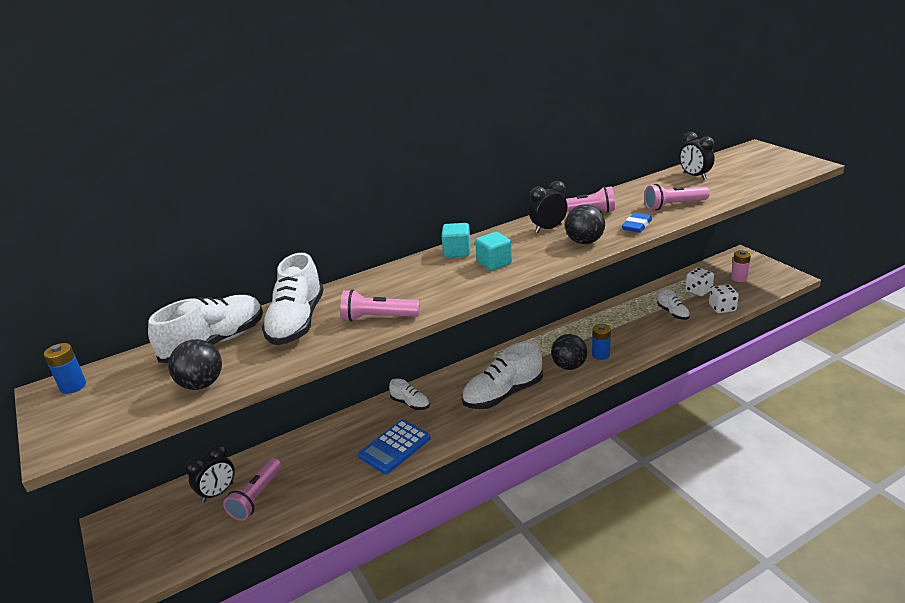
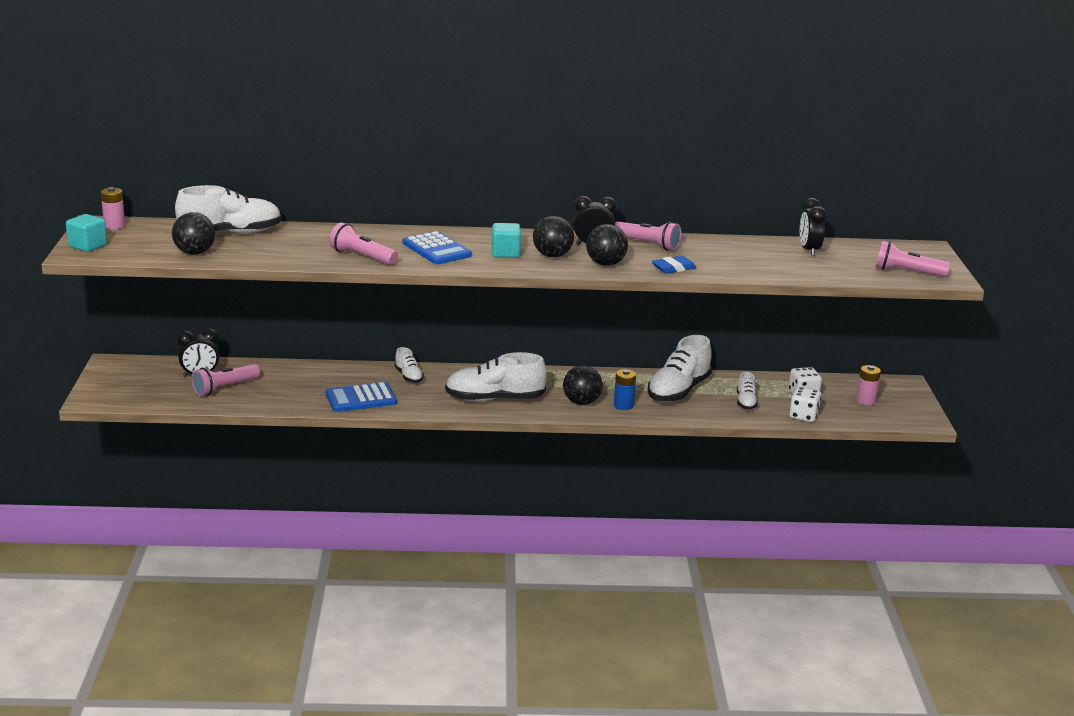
camera: 25 degrees right, 5 degrees down
blue battery [44,343,86,394] -> pink battery [101,187,125,230]
white shoe [262,253,324,345] -> white shoe moved to [647,335,712,402]
turquoise cube [441,223,471,257] -> turquoise cube moved to [66,214,107,252]
pink flashlight [644,184,710,210] -> pink flashlight moved to [875,241,950,277]
none -> blue calculator [403,231,472,264]
none -> black ball [533,216,574,257]

